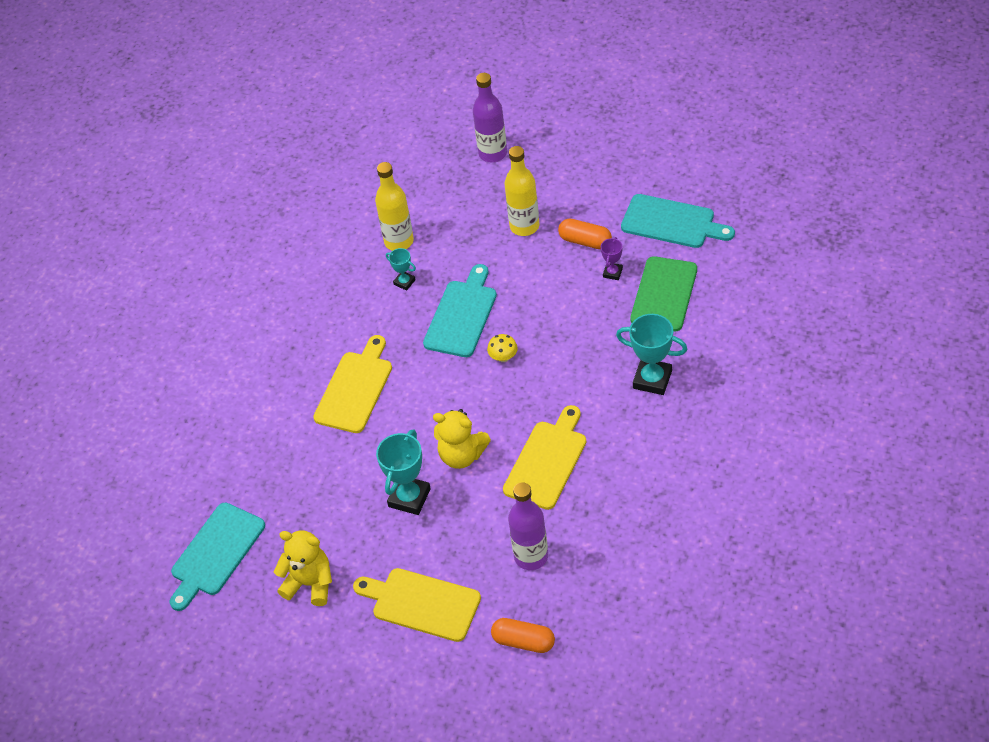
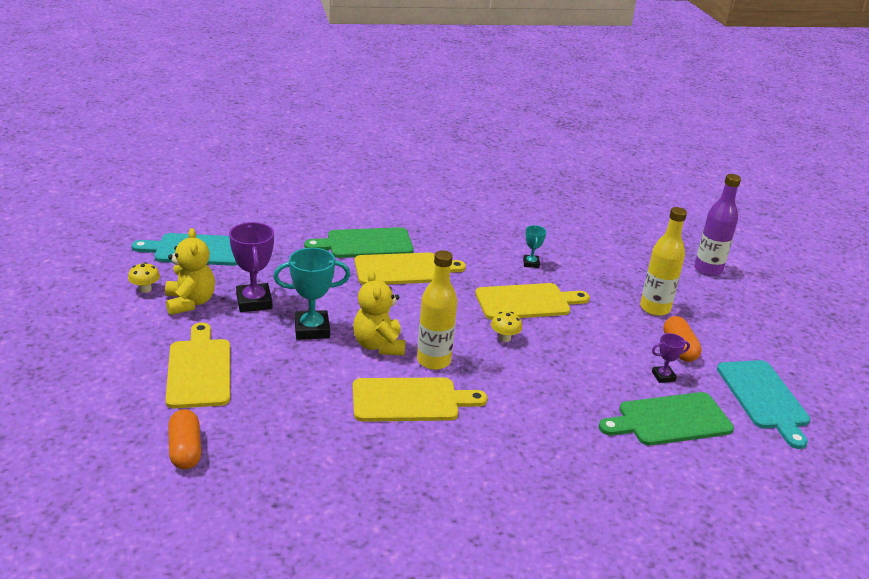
camera: 50 degrees right, 20 degrees down
yellow bottle [375,162,414,251] -> yellow bottle moved to [417,250,457,370]
turquoise cutting board [423,264,497,357] -> yellow cutting board [475,283,590,320]
purple bottle [508,482,548,570] -> none
turquoise trophy [616,314,687,395] -> none
none -> yellow mushroom [128,262,160,293]
none -> purple trophy [229,222,274,312]
none -> green cutting board [304,227,414,258]

